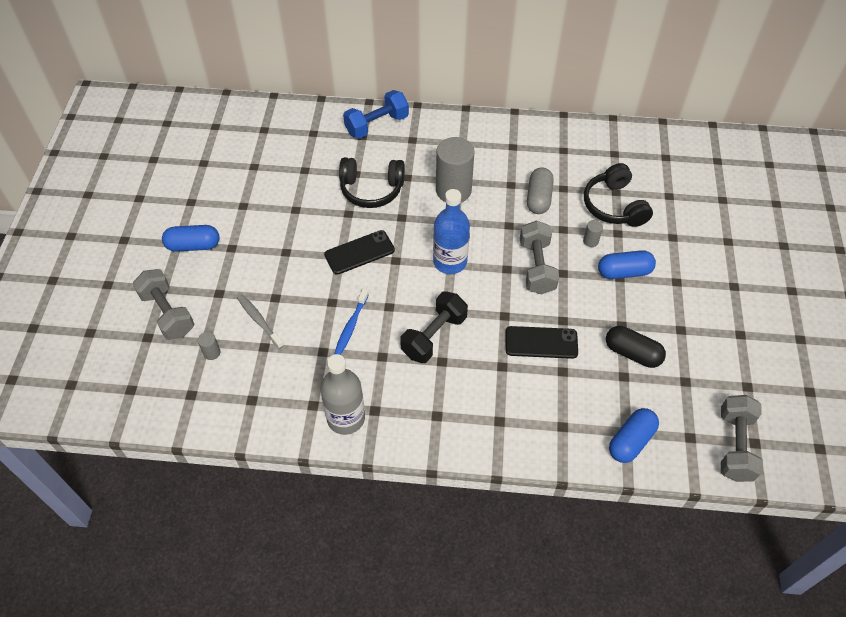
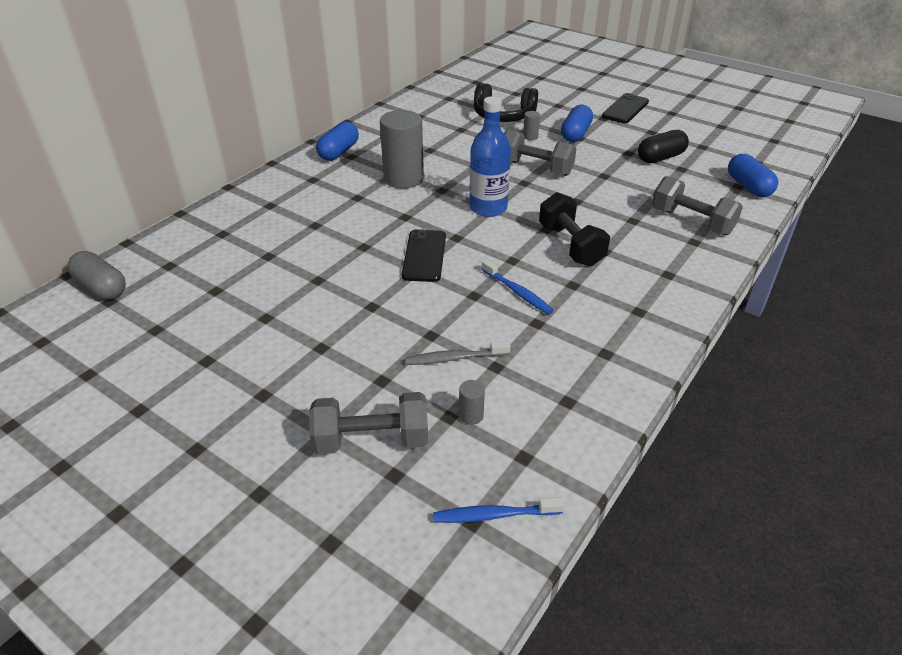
camera: 60 degrees left, 15 degrees down
blue capsule [162,225,219,252] -> blue capsule moved to [316,122,359,161]
grey bottle [320,354,365,435] -> none
black headphones [339,157,405,208] -> none
blue dumbbell [343,90,409,139] -> none
black phone [506,326,578,359] -> black phone moved to [602,93,649,123]
grey capsule [527,167,554,214] -> grey capsule moved to [68,251,126,300]
grey dumbbell [721,395,763,482] -> grey dumbbell moved to [652,176,743,236]
none -> blue toothbrush [433,497,564,523]

